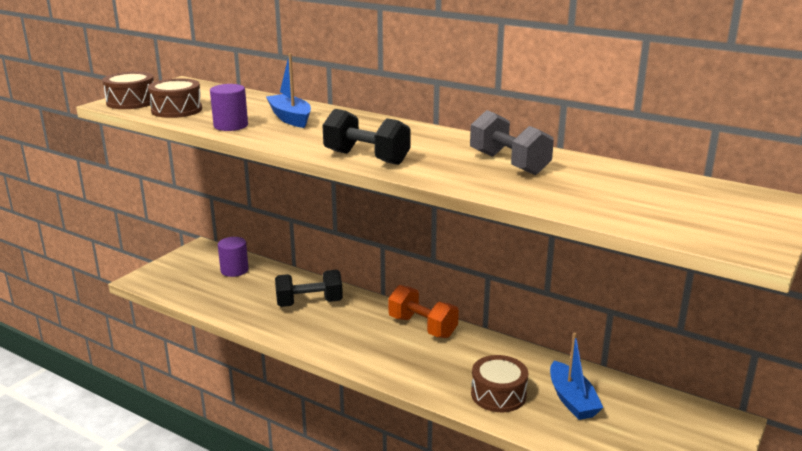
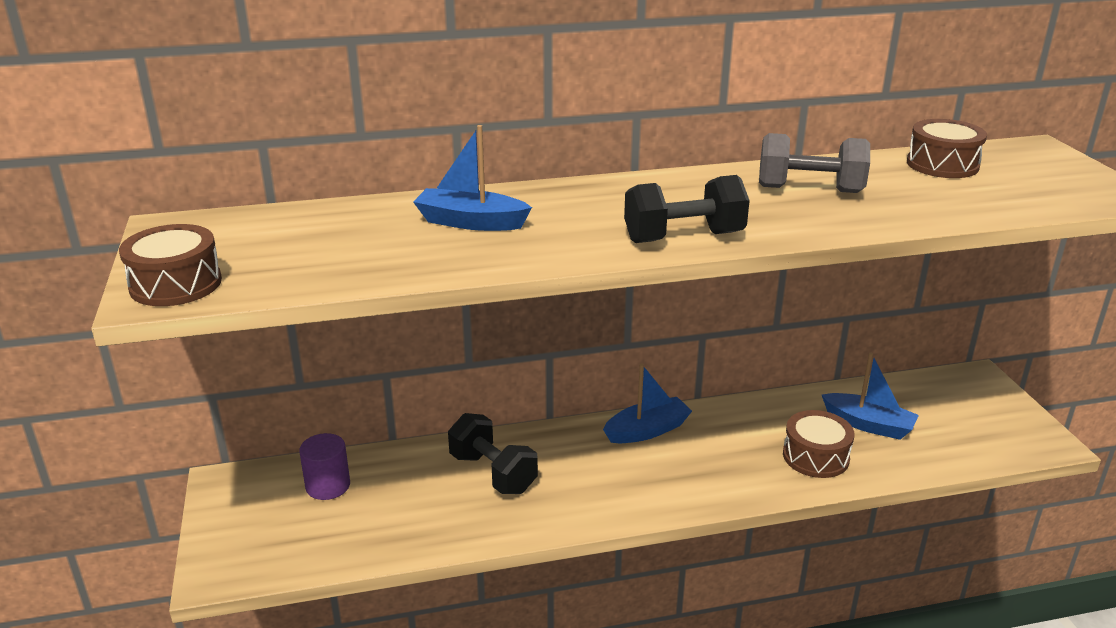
camera: 45 degrees left, 5 degrees up
brown drum [148,78,202,118] -> brown drum moved to [907,119,987,178]
purple cylinder [210,84,248,131] -> none
black dumbbell [275,270,343,307] -> black dumbbell turned 75 degrees counterclockwise [448,413,538,494]
orange dumbbell [388,285,459,338] -> blue boat [603,364,692,443]

